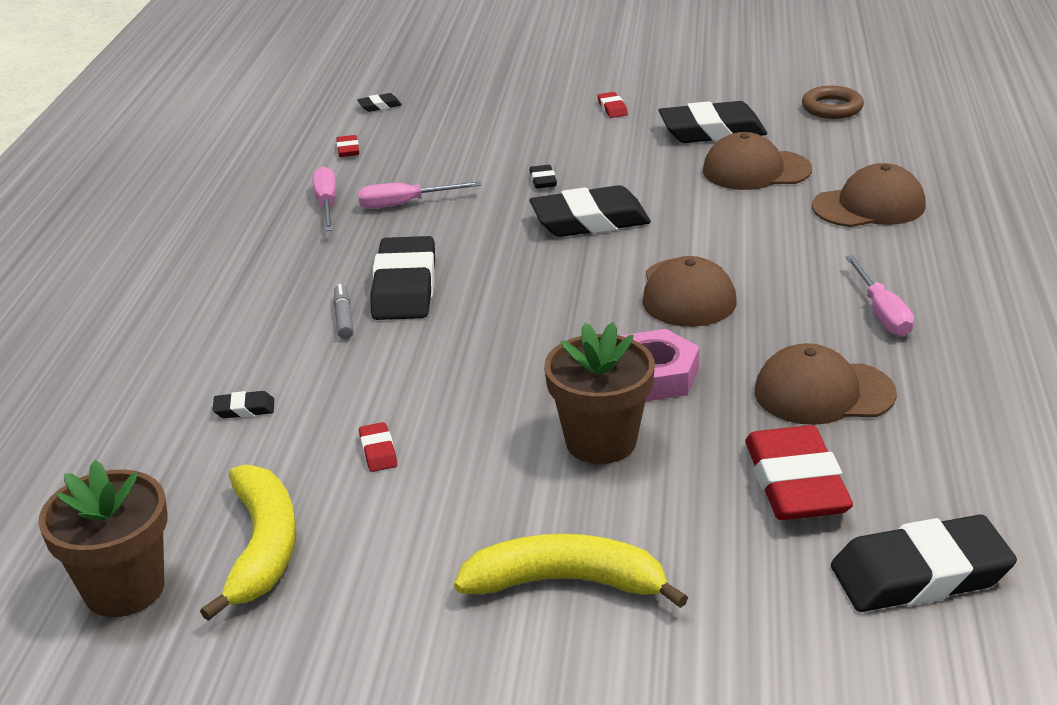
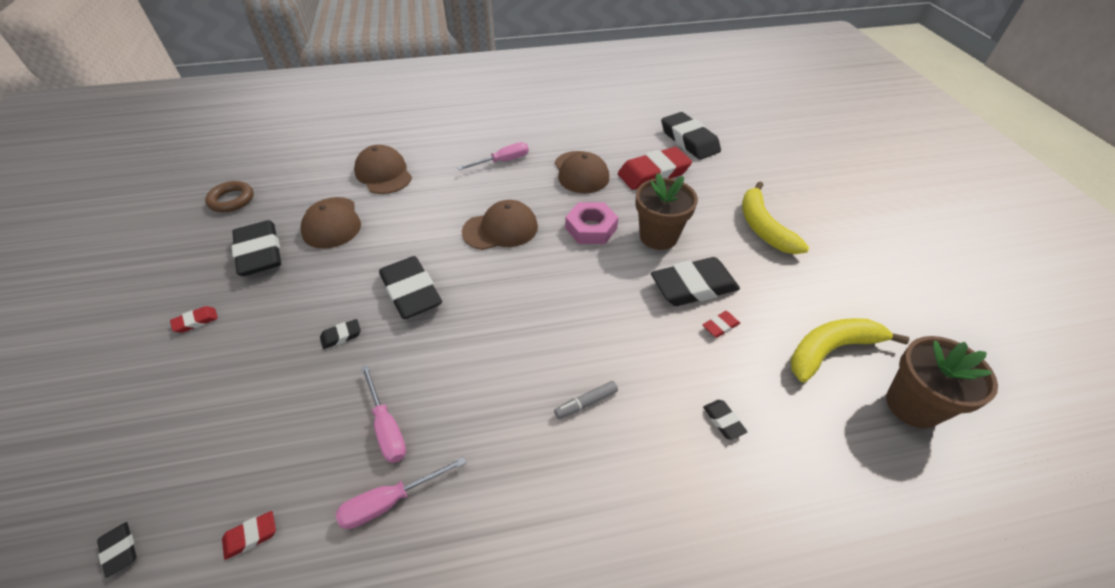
camera: 110 degrees left, 15 degrees up
black eraser [370,236,435,320] -> black eraser moved to [651,257,740,306]

